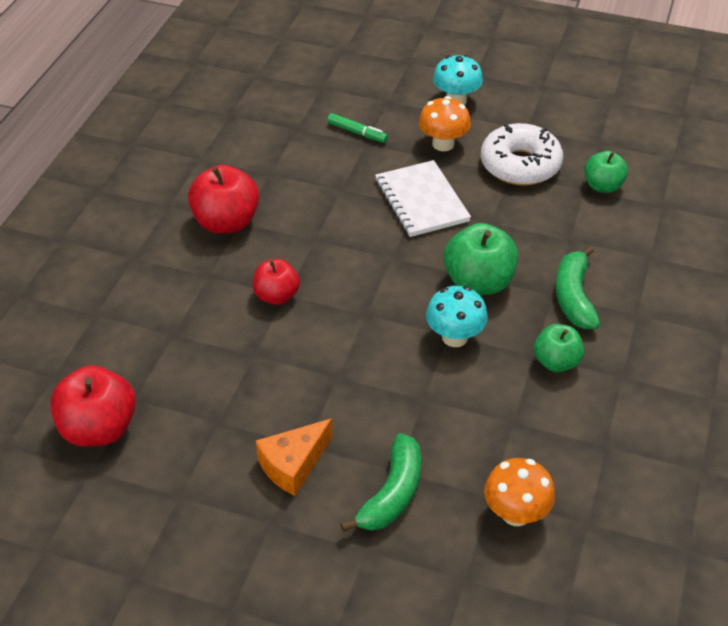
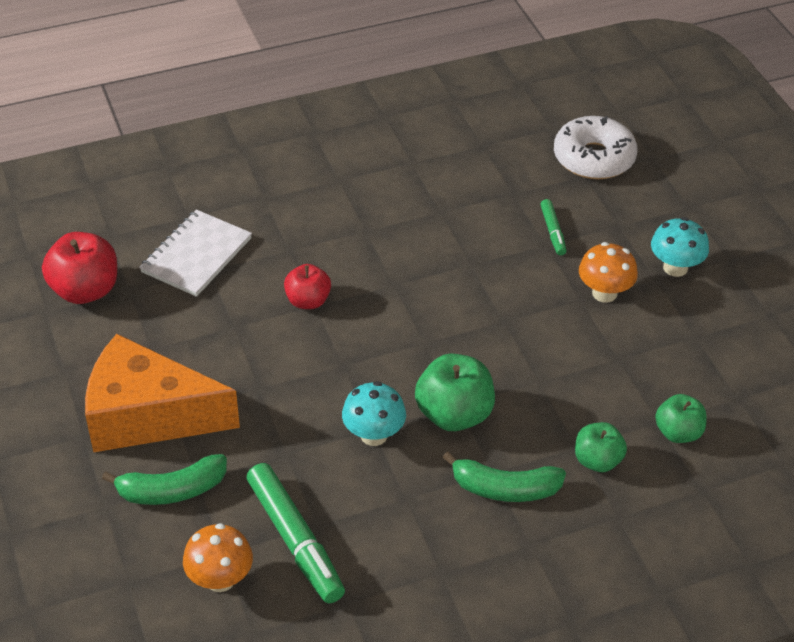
camera: 50 degrees right, 0 degrees up
red apple [188,165,259,234] -> none
orange cheese [256,418,333,496] -> orange cheese [85,334,240,452], size x1.93
white notebook [375,160,471,237] -> white notebook moved to [139,209,252,297]
white donut [481,123,563,186] -> white donut moved to [554,116,637,179]
green apple [534,324,584,372] -> green apple moved to [575,422,627,472]
green banana [555,246,600,329] -> green banana turned 135 degrees counterclockwise [443,452,566,502]
none -> green marker [247,463,345,603]

